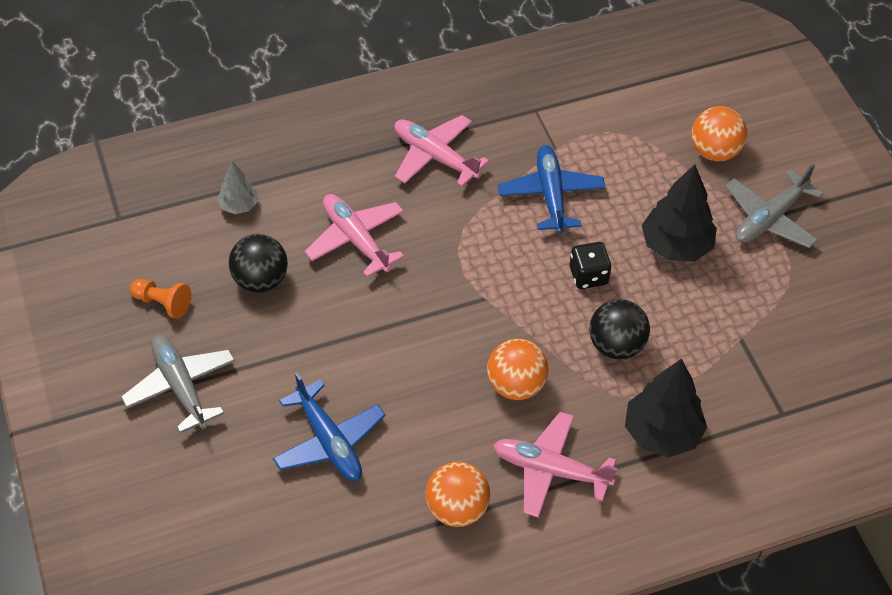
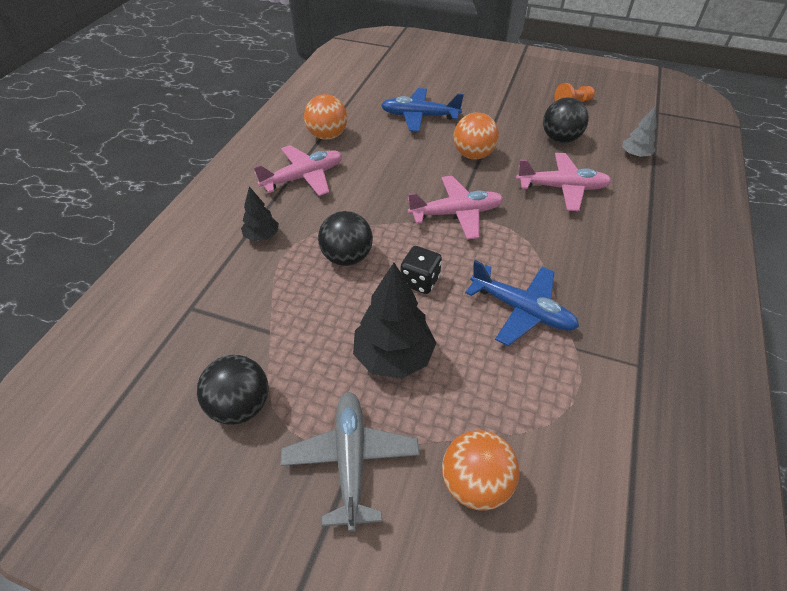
camera: 130 degrees right, 5 degrees down
grey plane [121,335,235,433] -> none
pink plane [394,115,489,187] -> pink plane moved to [408,176,504,240]
orange ball [487,339,548,400] -> orange ball moved to [453,113,499,159]
black tree [625,358,707,457] -> black tree [241,186,279,241], size x0.55
none -> black ball [197,355,269,425]

